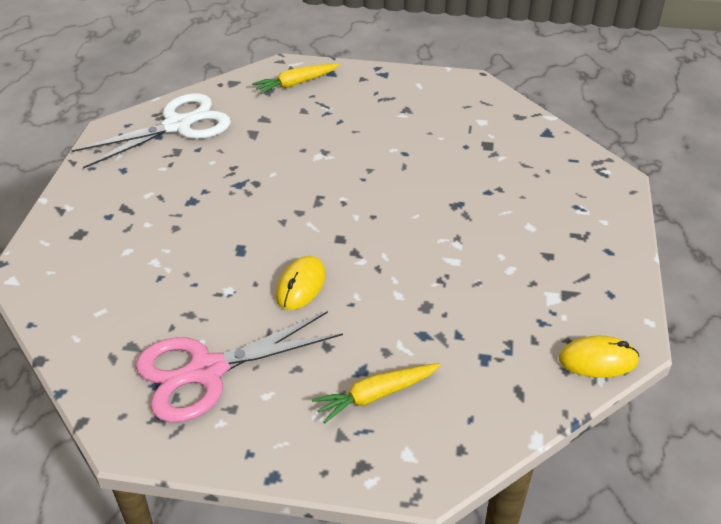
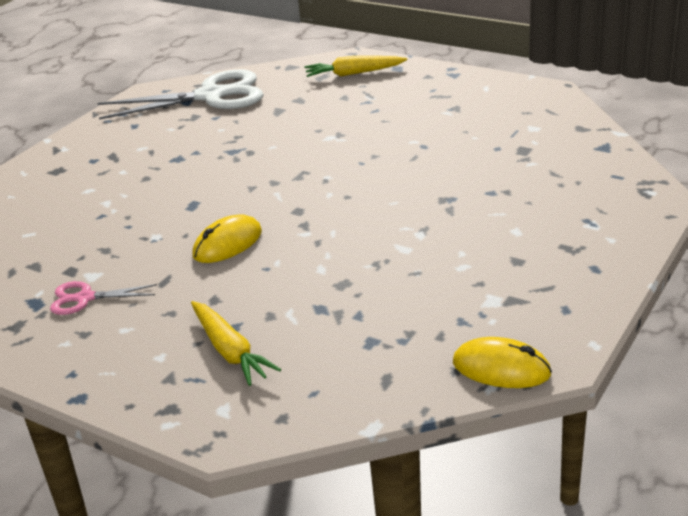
camera: 25 degrees right, 10 degrees down
pink scissors [135,311,343,423] -> pink scissors [50,281,157,315], size x0.47
yellow carrot [312,363,440,423] -> yellow carrot turned 120 degrees counterclockwise [191,301,281,386]

